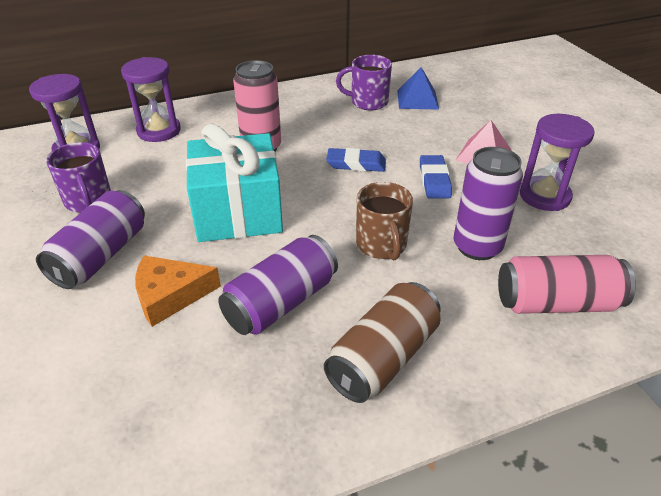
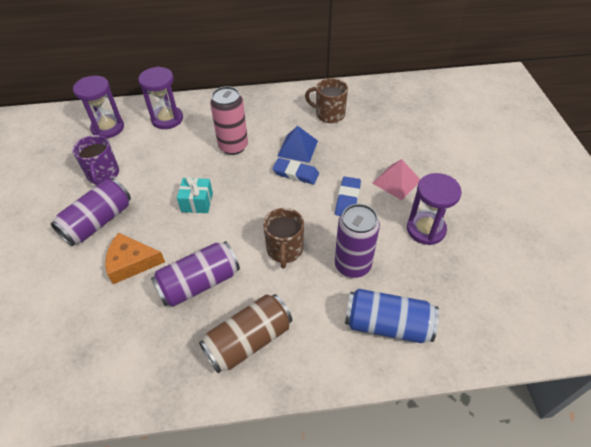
camera: 15 degrees right, 10 degrees up
turquoise gift [186,123,283,242] -> turquoise gift [177,175,213,213], size x0.47
purple mug [336,55,392,110] -> brown mug [305,78,348,123]
blue pyramid [397,67,439,110] -> blue pyramid moved to [277,126,318,163]
pink can [498,255,636,314] -> blue can [345,289,439,343]

